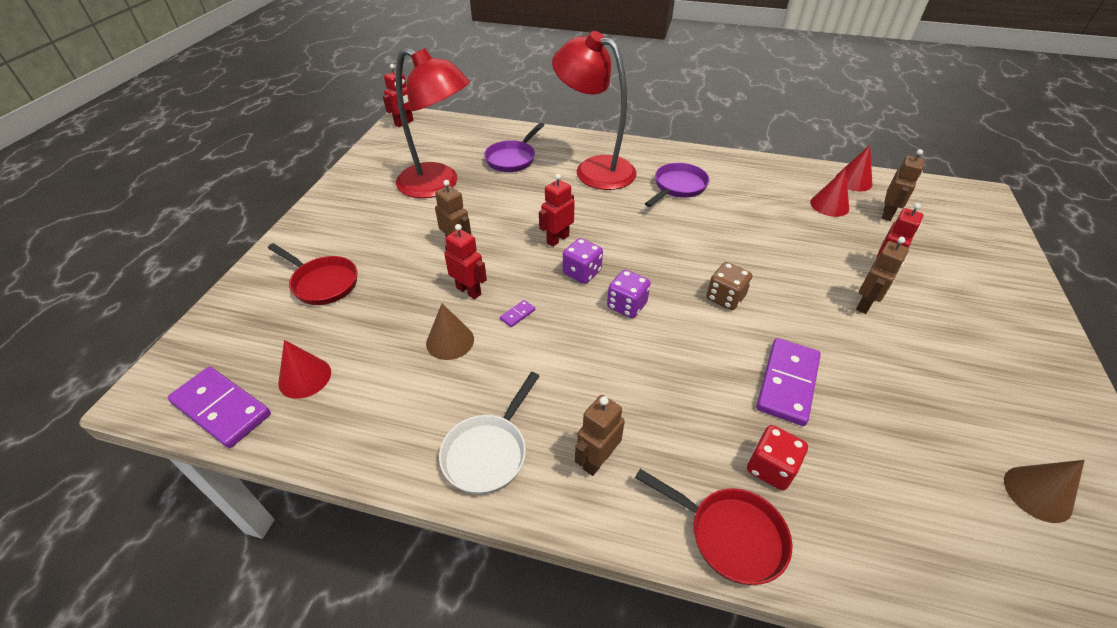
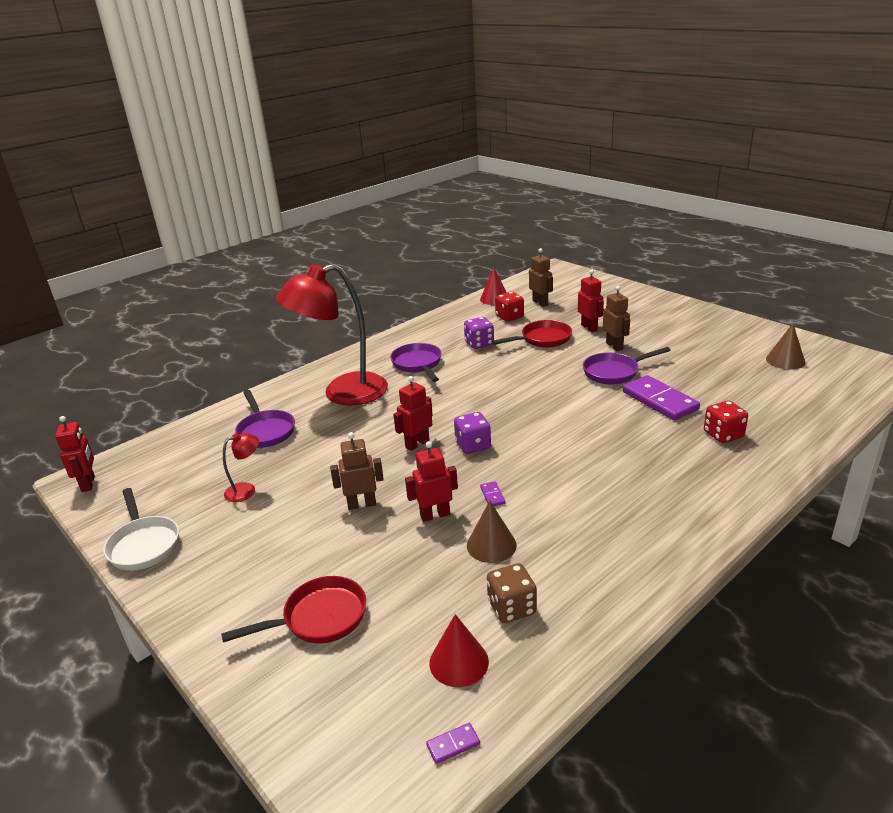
camera: 55 degrees left, 15 degrees down
purple domino [168,367,271,448] -> purple domino [426,723,480,764], size x0.40
red lamp [396,48,470,198] -> red lamp [223,433,259,502], size x0.40
white pan [439,372,539,495] -> white pan moved to [103,488,179,571]
red robot [539,174,575,247] -> red robot turned 60 degrees clockwise [393,376,433,451]
brown robot [575,395,625,476] -> none
purple dice [607,269,651,318] -> purple dice moved to [464,317,494,349]
red pan [635,469,792,585] -> red pan moved to [492,320,572,348]
brown dice [706,262,752,310] -> brown dice moved to [487,563,537,623]
red cone [810,168,849,217] -> red dice [495,292,524,322]
none -> purple pan [583,347,671,385]

